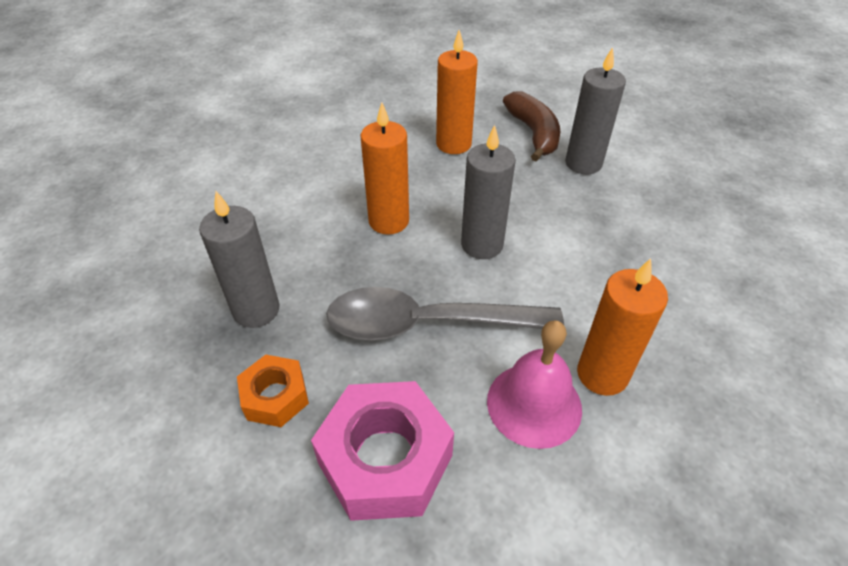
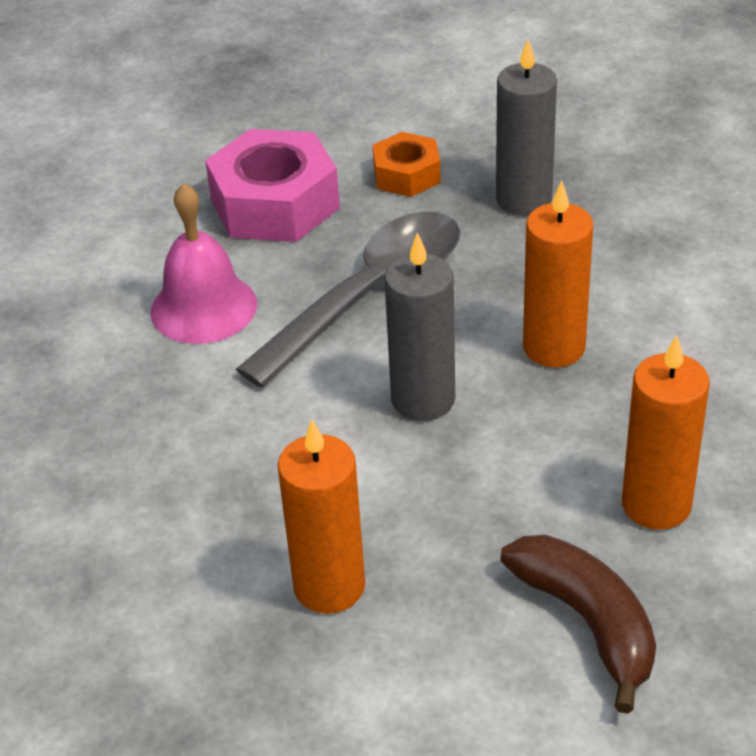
camera: 135 degrees right, 5 degrees down
brown banana [503,92,560,162] -> brown banana turned 150 degrees counterclockwise [500,535,656,714]
grey candle [565,47,626,174] -> none
orange candle [577,258,668,396] -> orange candle moved to [278,420,365,614]

